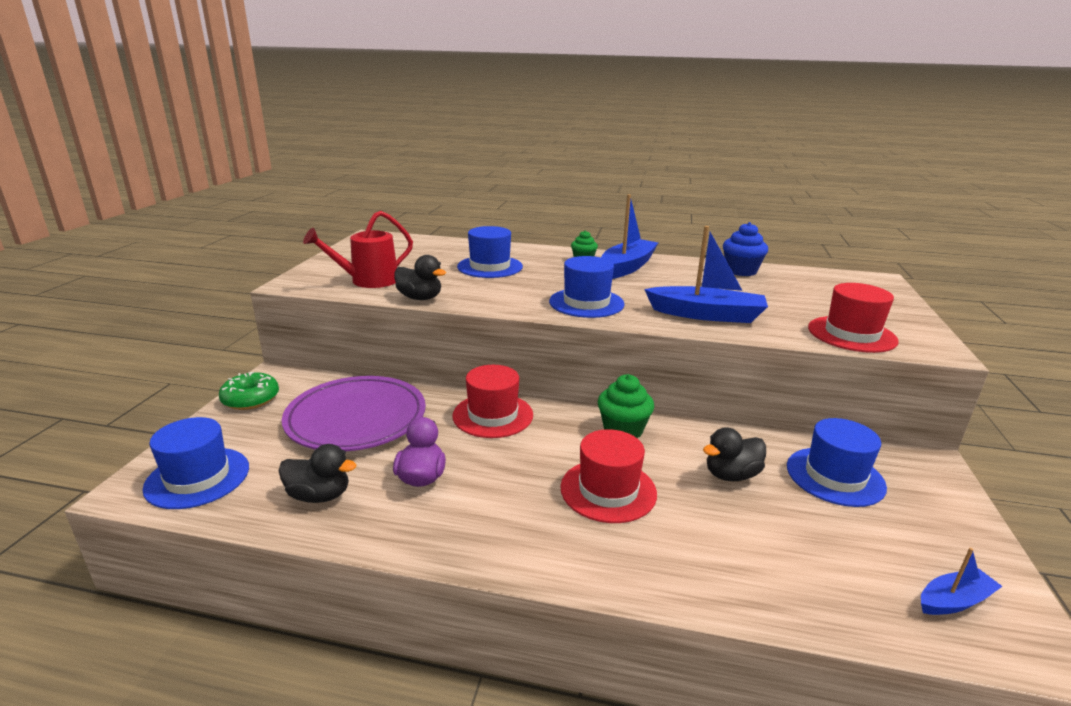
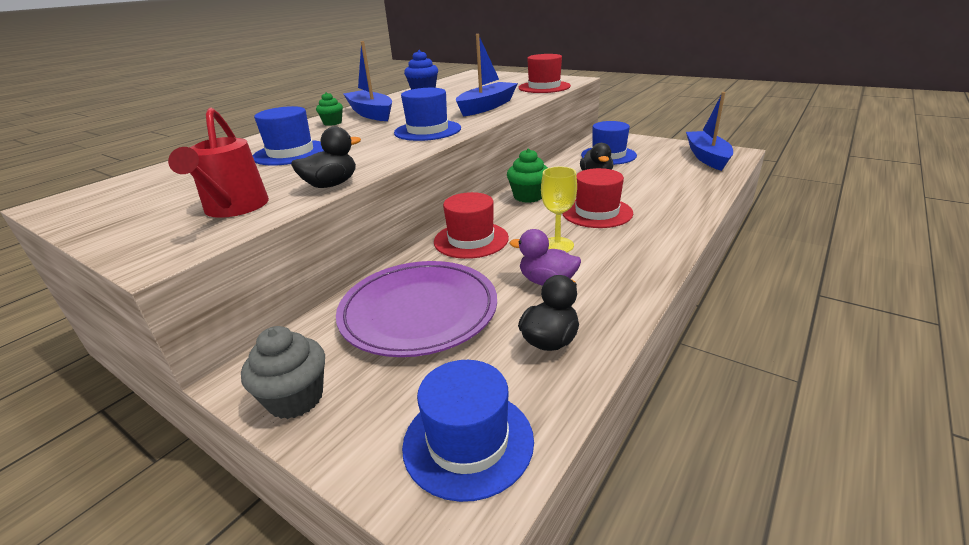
camera: 65 degrees left, 5 degrees up
green donut [219,372,279,410] -> grey cupcake [241,326,325,419]
blue boat [921,548,1003,615] -> blue boat [686,92,733,171], size x1.86
none -> yellow goblet [541,167,577,252]

